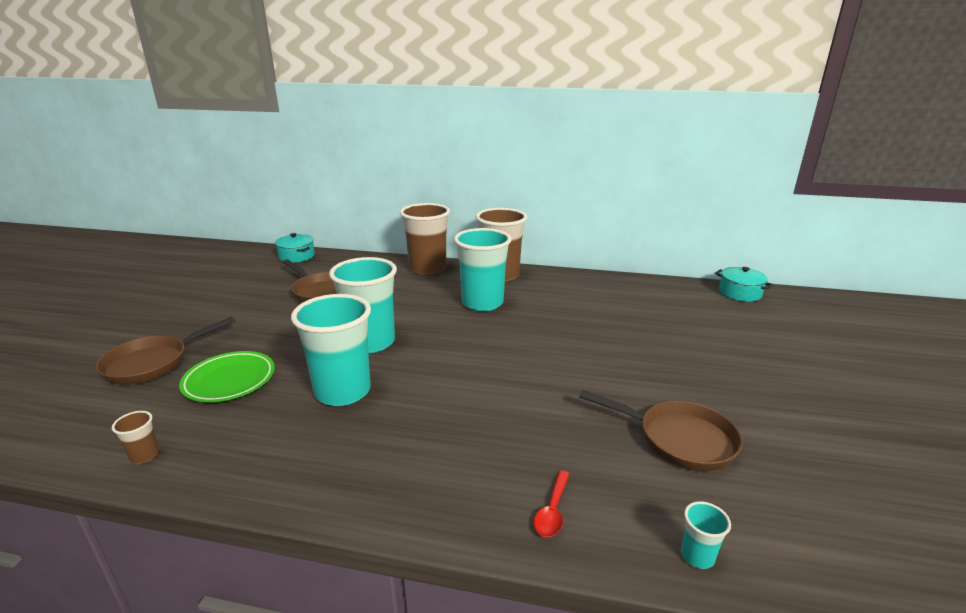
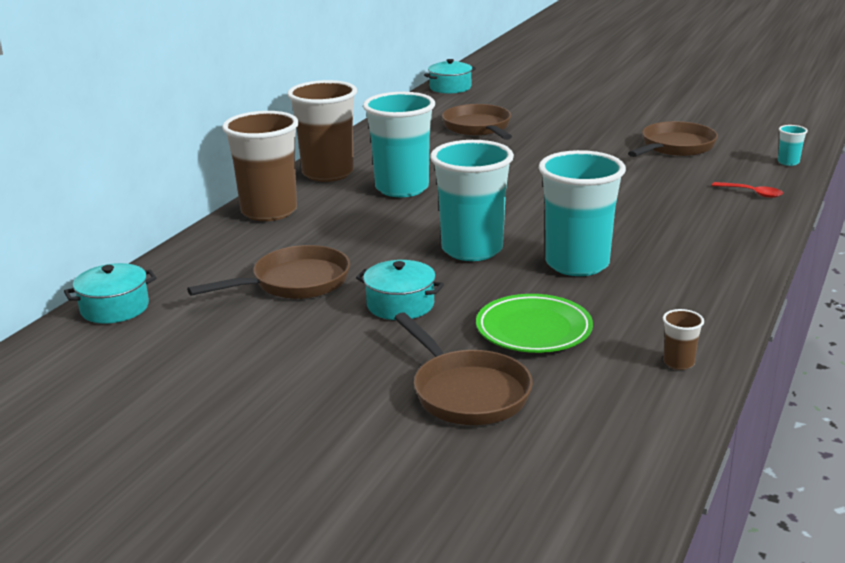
camera: 75 degrees left, 0 degrees up
none -> turquoise pot [356,260,444,320]
none -> brown pan [442,104,512,140]

